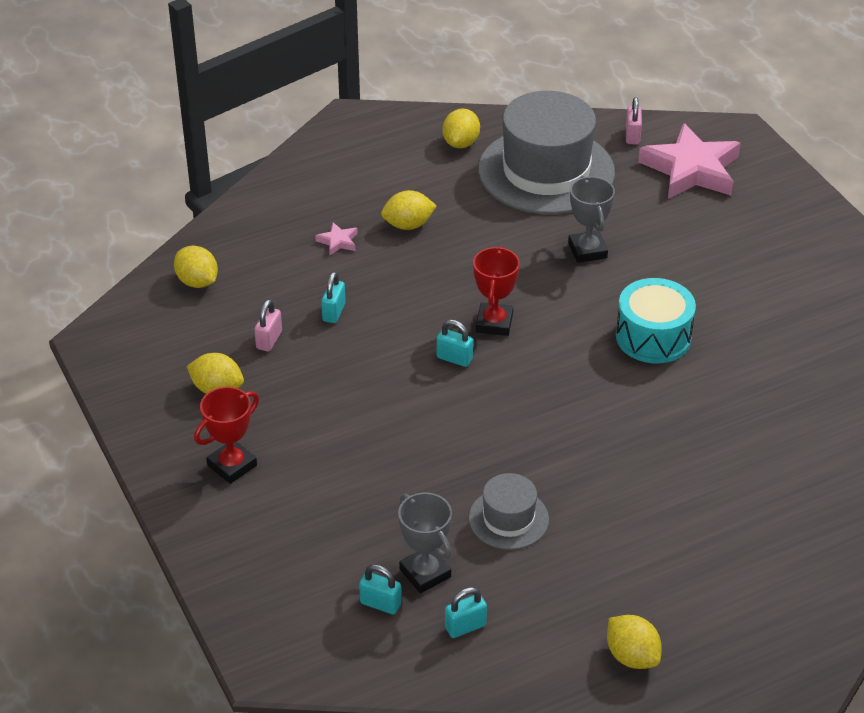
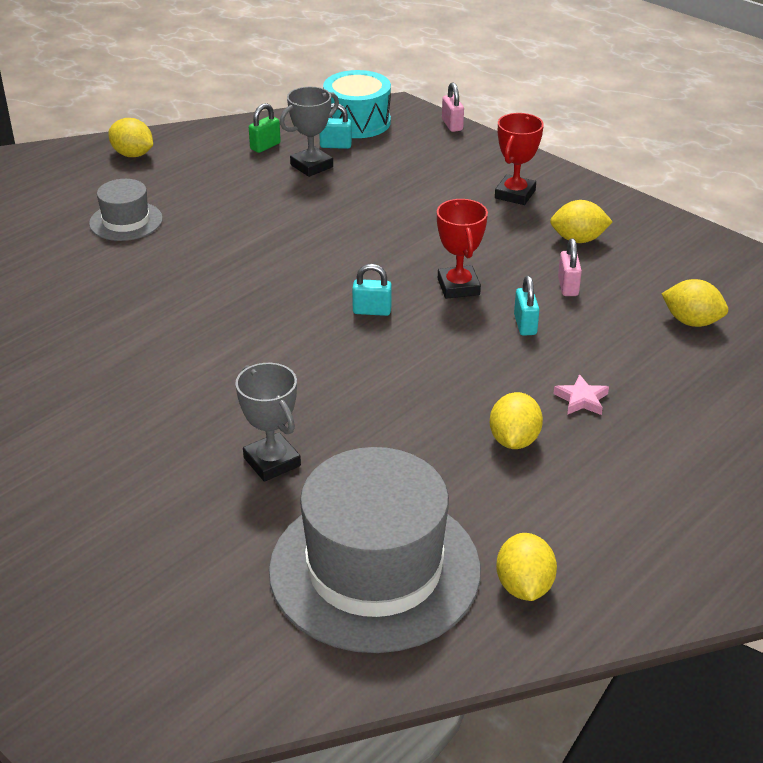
camera: 160 degrees right, 5 degrees down
yellow lemon [381,190,437,230] -> yellow lemon turned 45 degrees counterclockwise [490,392,543,449]
grey trophy [398,492,452,593] -> grey trophy turned 75 degrees counterclockwise [280,87,339,177]
turquoise padlock [445,587,487,638] -> green padlock [249,103,281,153]
grey hat [469,473,549,550] -> grey hat moved to [89,179,163,241]
red trophy [473,246,520,336] -> red trophy moved to [437,199,488,299]
turquoise drum [616,278,696,363] -> turquoise drum moved to [323,70,391,138]
pink padlock [626,97,642,144] -> pink padlock moved to [442,82,464,132]
pink star [638,123,741,199] -> none

